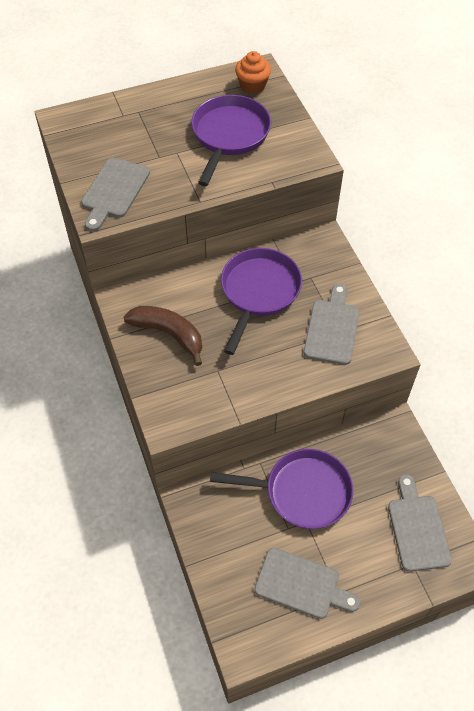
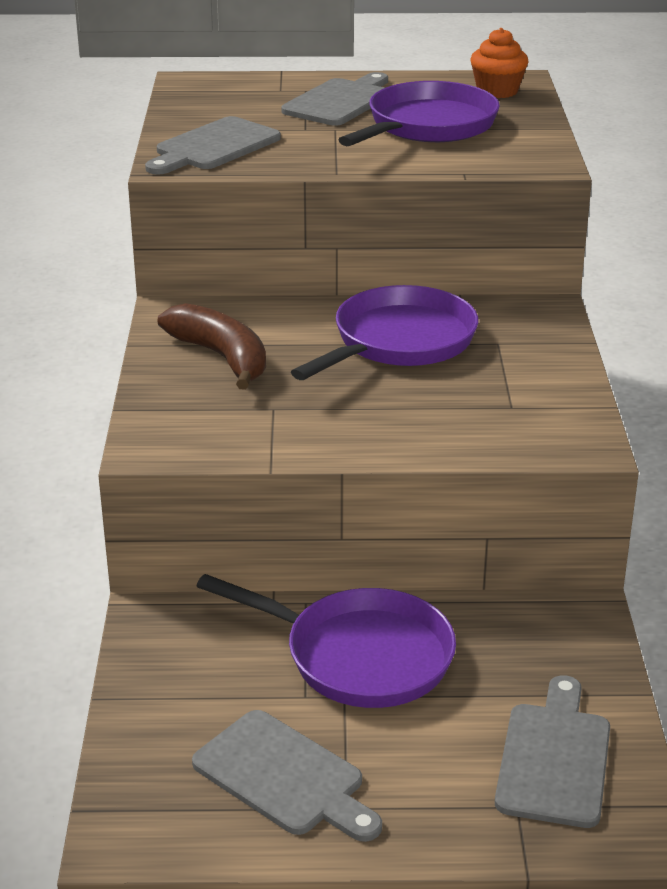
camera: 20 degrees right, 25 degrees down
grey cutting board [304,284,359,365] -> grey cutting board moved to [281,72,388,126]

